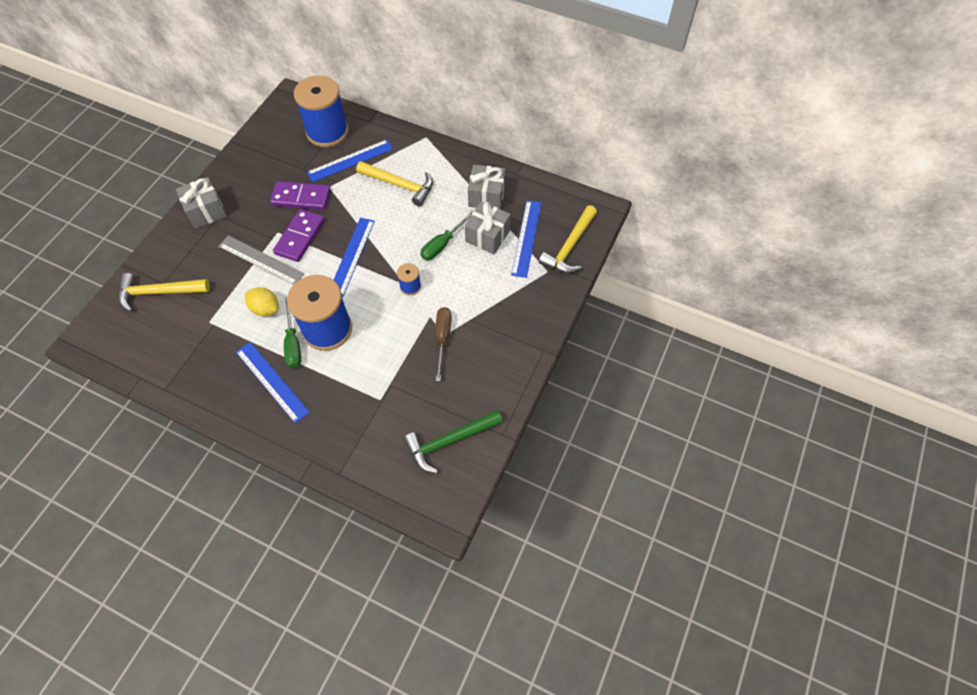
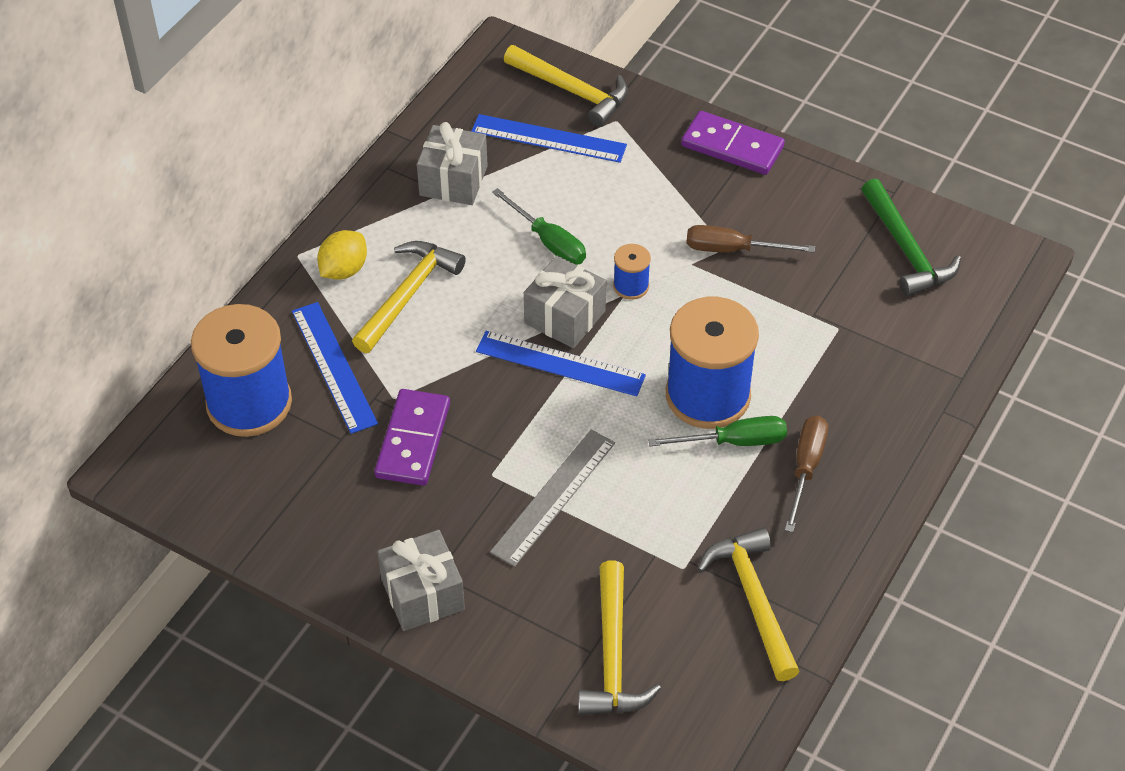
camera: 85 degrees left, 10 degrees down
blue ruler [236,342,310,423] -> brown screwdriver [785,416,828,532]
yellow lemon [245,287,279,316] -> yellow lemon moved to [317,230,367,280]
purple domino [273,209,325,262] -> purple domino moved to [681,111,785,175]
grey gift [465,201,511,254] -> grey gift moved to [524,256,606,348]
none -> yellow hammer [698,527,800,681]

